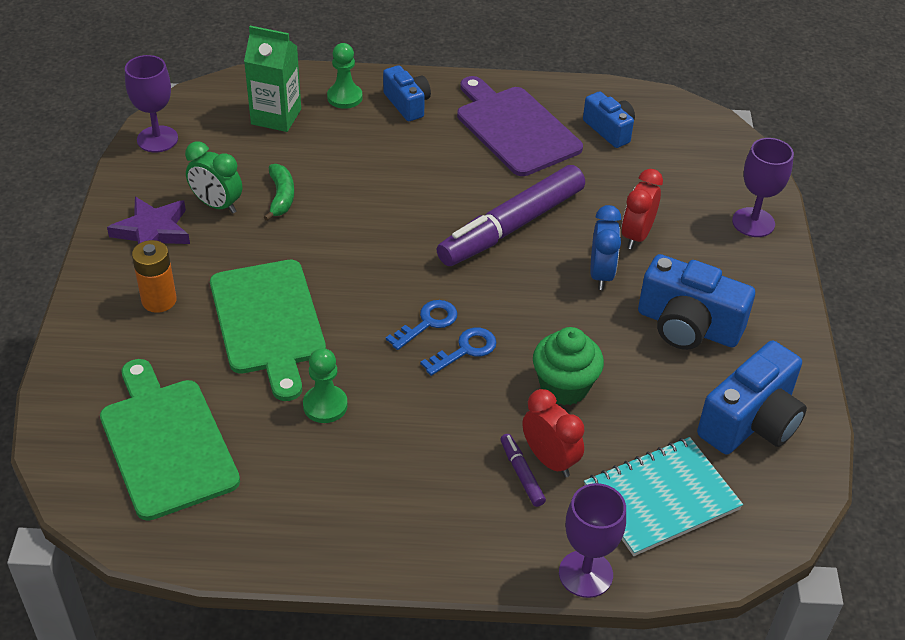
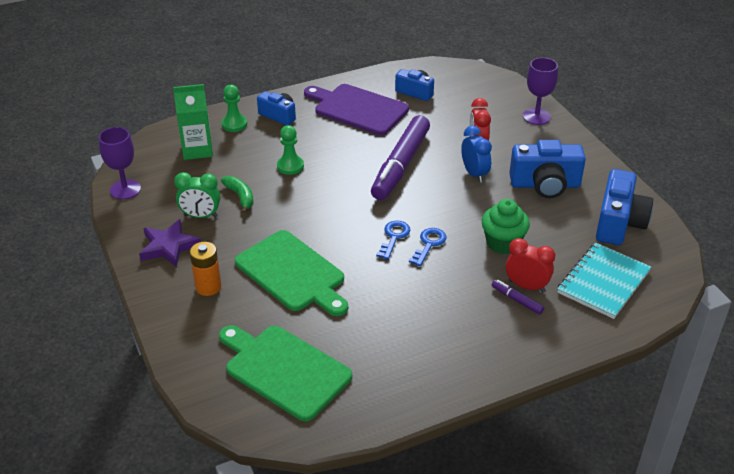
camera: 25 degrees left, 5 degrees down
green pawn [303,348,348,423] -> green pawn moved to [277,125,304,175]
purple goblet [559,483,626,598] -> none

